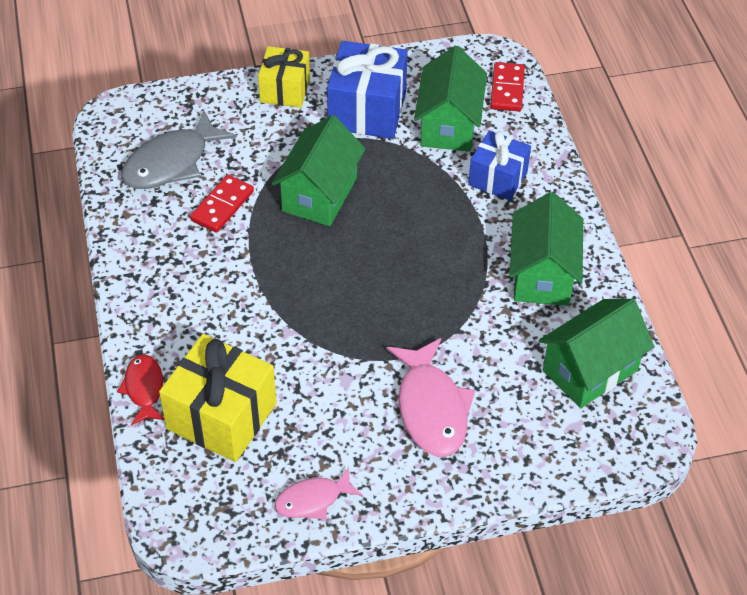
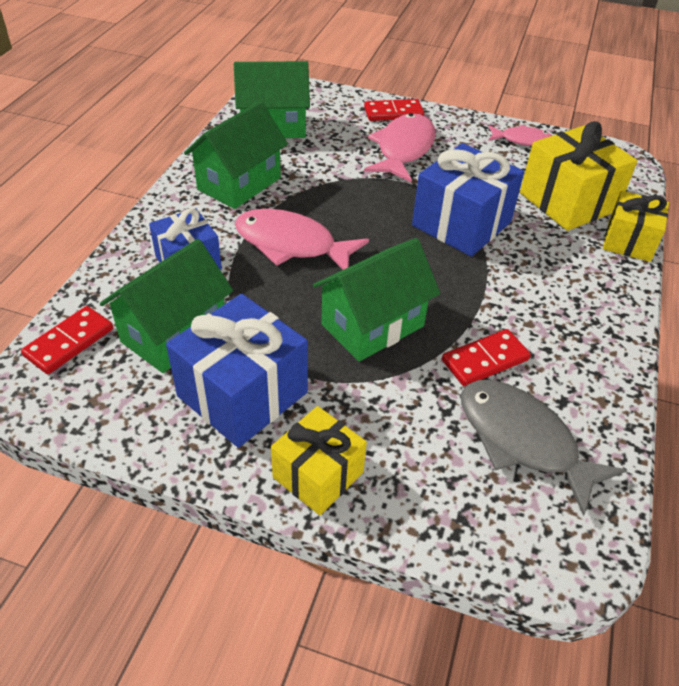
camera: 150 degrees left, 5 degrees down
red fish [117,354,164,425] -> yellow gift [603,191,669,262]
grey fish [121,111,237,189] -> grey fish turned 120 degrees counterclockwise [461,380,626,516]
none -> pink fish [235,209,369,270]
none -> red domino [364,99,424,121]
none -> blue gift [412,143,524,257]

